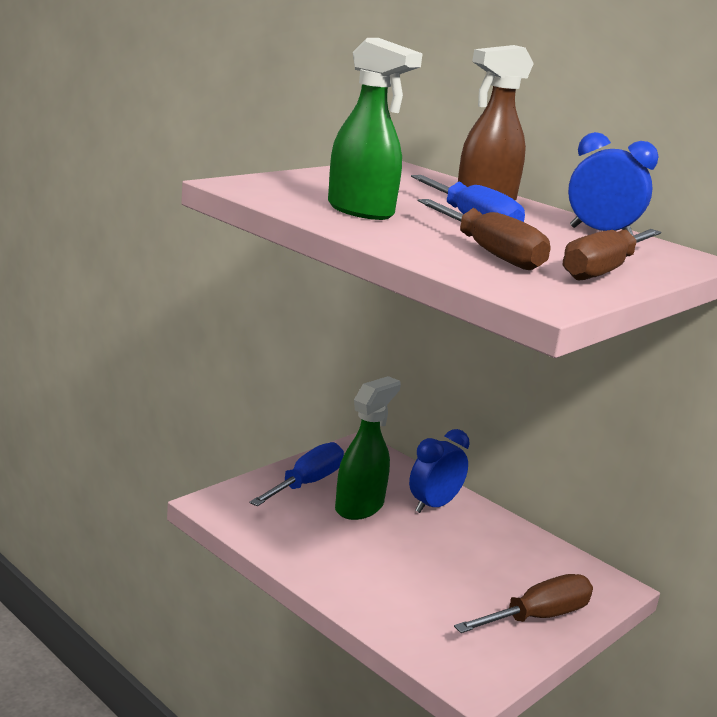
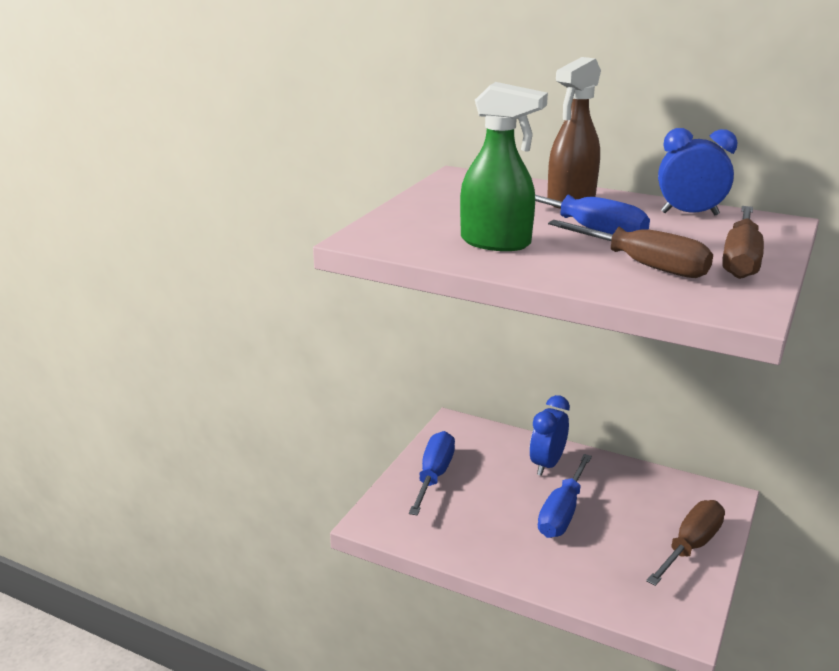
camera: 15 degrees left, 5 degrees up
green spray bottle [335,376,401,520] -> none
none -> blue screwdriver [538,454,592,538]

